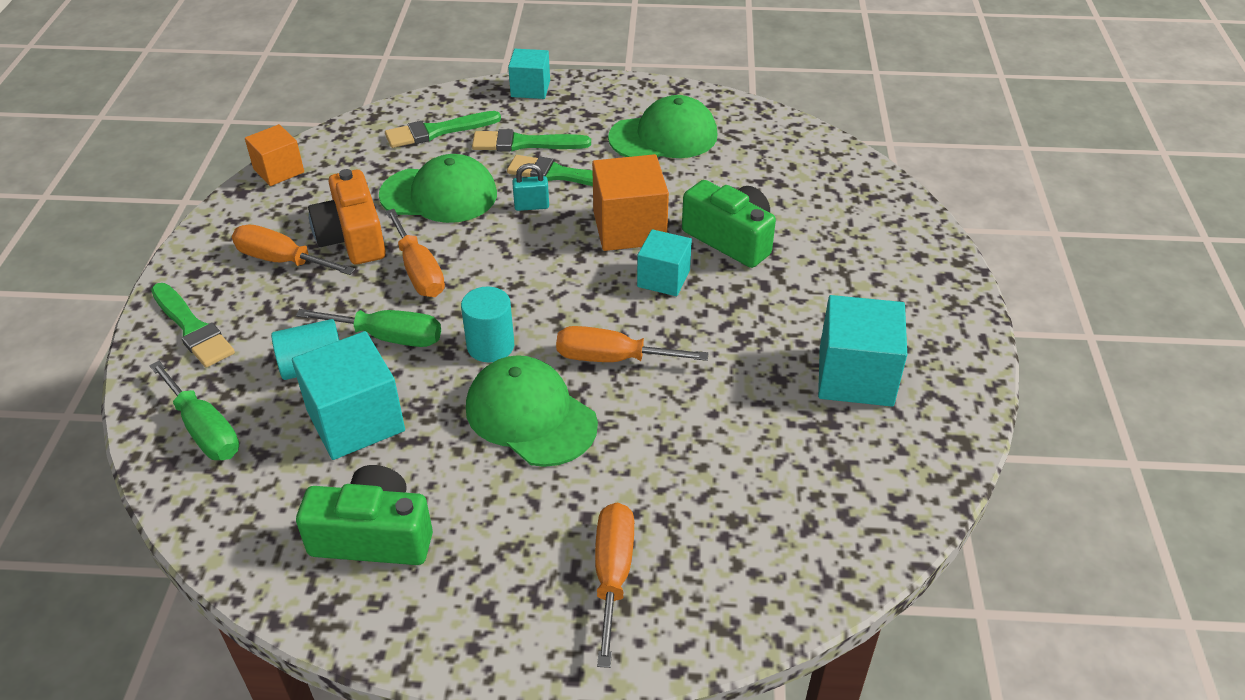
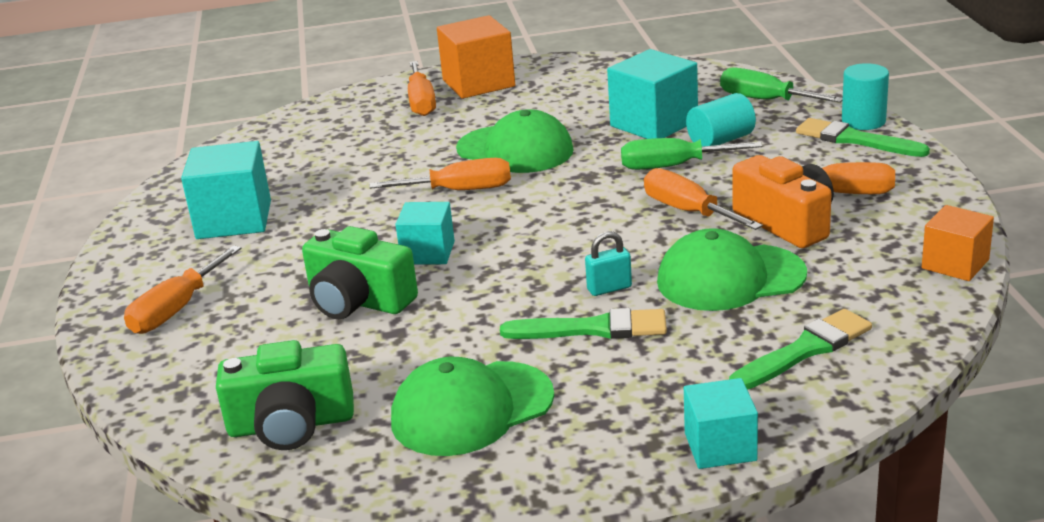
camera: 170 degrees right, 15 degrees down
green camera [296,465,433,565] -> green camera moved to [216,340,354,450]
turquoise cylinder [461,287,514,362] -> turquoise cylinder moved to [842,63,889,130]
green brush [472,129,591,151] -> none
orange cube [592,154,669,251] -> orange cube moved to [437,15,515,99]
none -> orange screwdriver [124,245,242,334]

